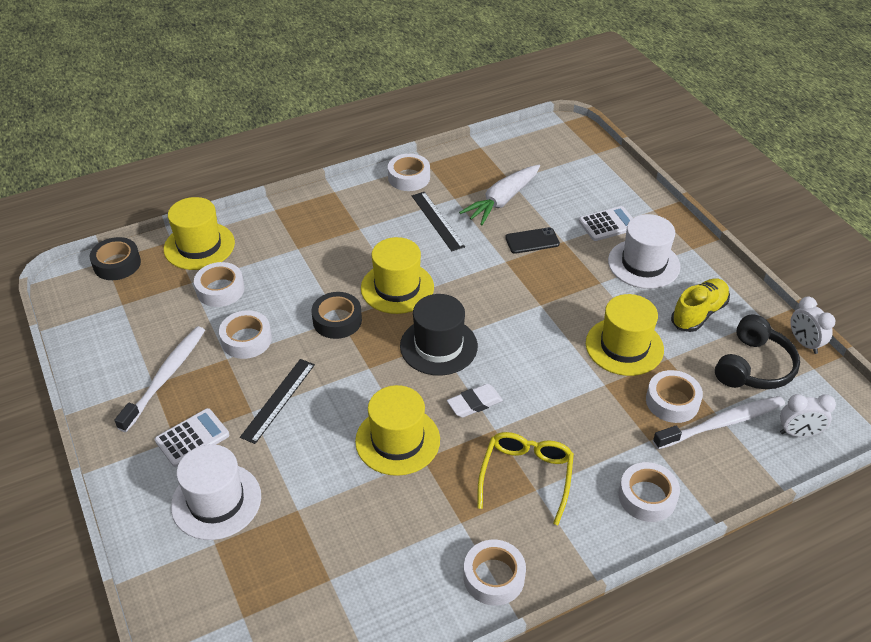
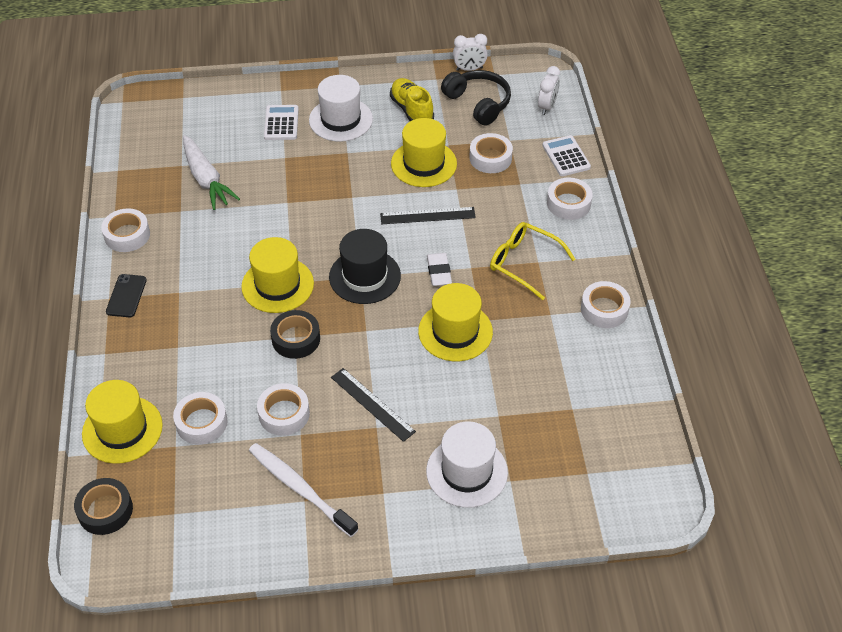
camera: 70 degrees left, 5 degrees up
white calculator [154,408,229,467] -> white calculator moved to [542,135,591,176]
black ruler [412,192,465,251] -> black ruler moved to [380,207,476,224]
black phone [505,227,560,254] -> black phone moved to [106,274,147,317]
white toothbrush [653,396,785,449] -> none

